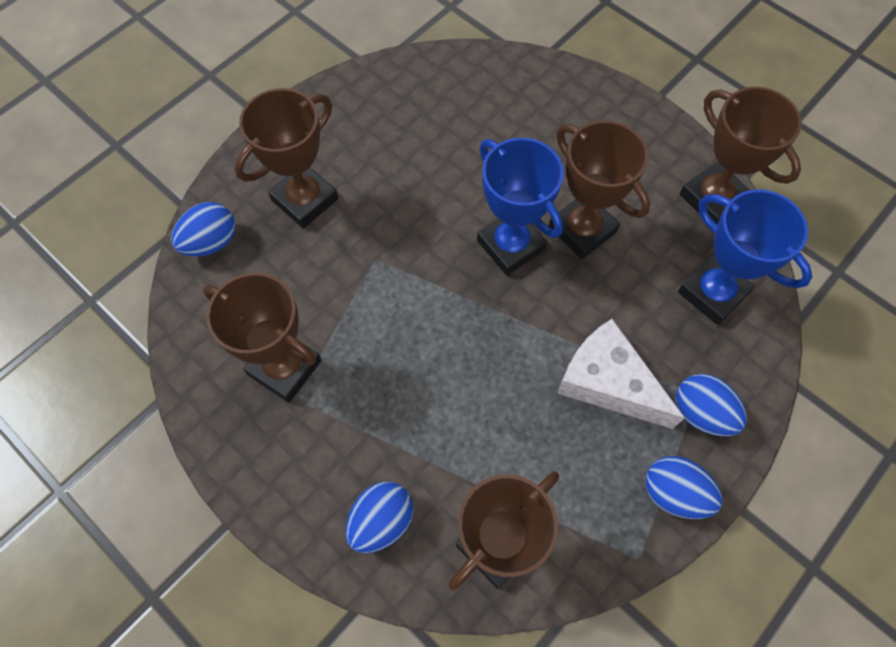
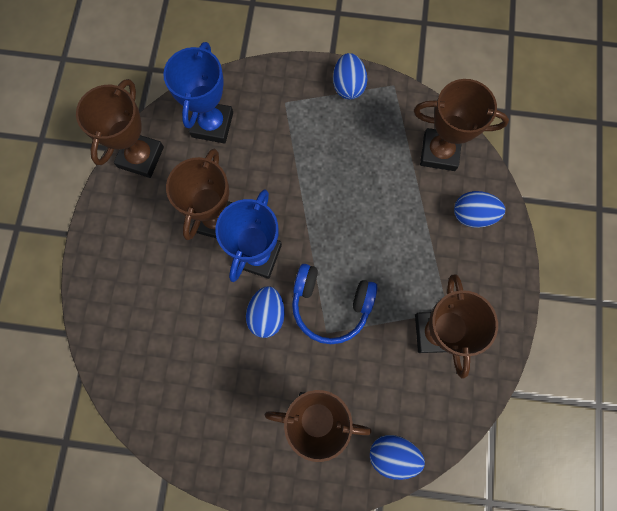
camera: 125 degrees left, 10 degrees up
white cheese [557,319,684,429] -> none
blue egg [675,374,747,436] -> blue egg moved to [246,286,285,338]
none -> blue headphones [292,264,378,344]

